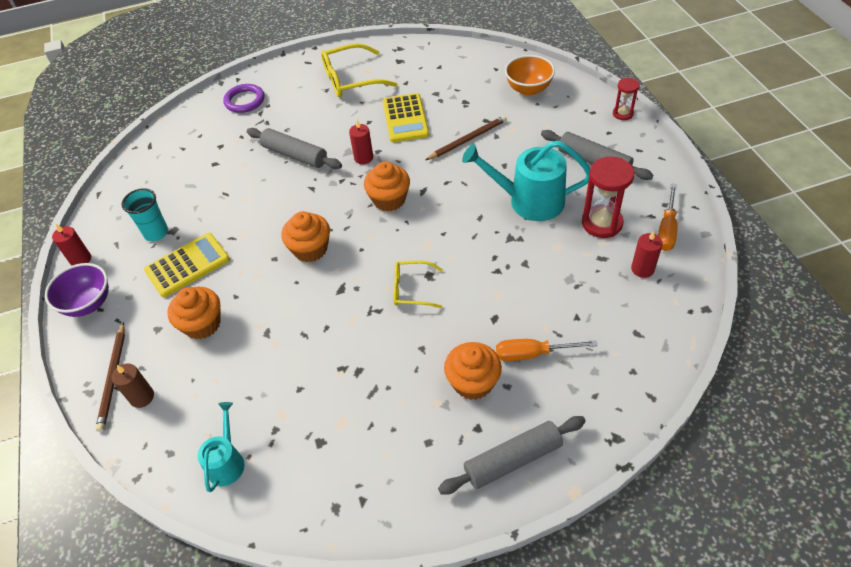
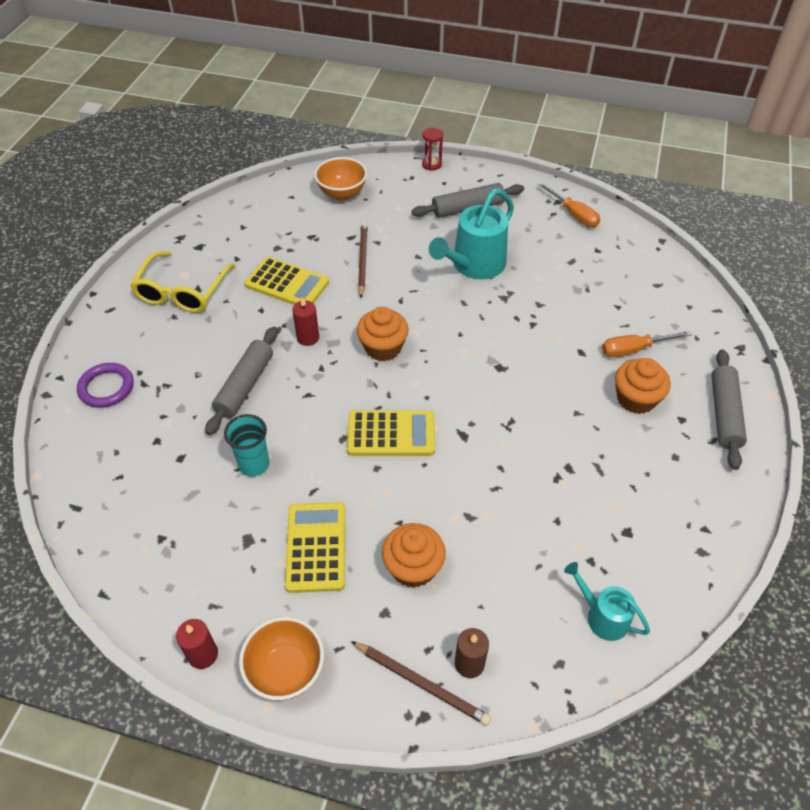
camera: 60 degrees left, 0 degrees up
purple bowl [45,263,109,317] -> orange bowl [239,617,324,700]
turquoise cup [122,188,168,241] -> turquoise cup moved to [224,414,269,477]
grey rolling pin [247,128,342,169] -> grey rolling pin turned 45 degrees counterclockwise [205,327,278,435]
orange cupcake [282,211,330,262] -> yellow calculator [347,410,435,456]
yellow glasses [393,261,443,308] -> none
orange screwdriver [496,339,598,361] -> orange screwdriver turned 45 degrees clockwise [602,331,692,357]
red hourglass [582,157,635,238] -> none
red candle [631,231,663,278] -> none

